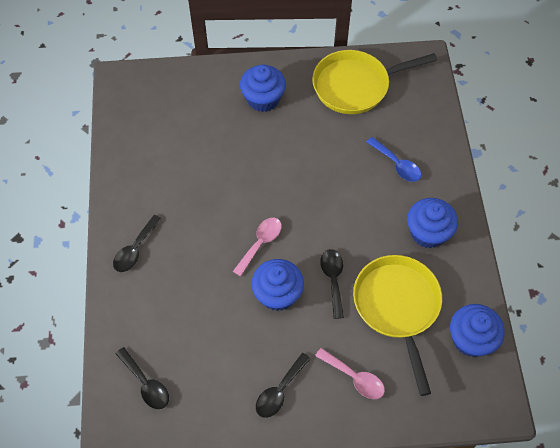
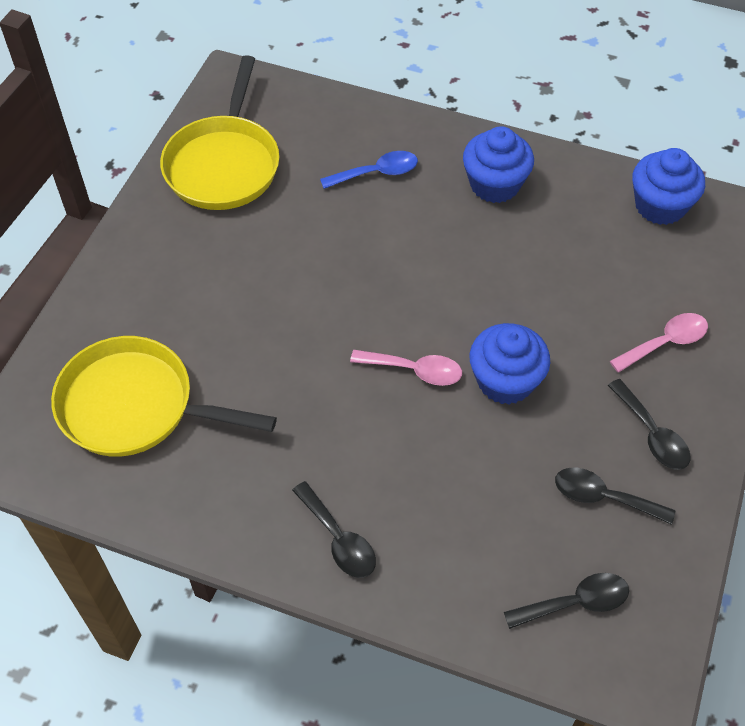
camera: 65 degrees left, 5 degrees down
pink spoon [233,218,282,276] -> pink spoon turned 135 degrees clockwise [350,350,462,386]
blue cupcake [240,64,286,112] -> none
black spoon [320,249,344,319] -> black spoon moved to [555,468,675,525]
yellow pan [353,255,442,396] -> yellow pan moved to [51,336,277,456]

